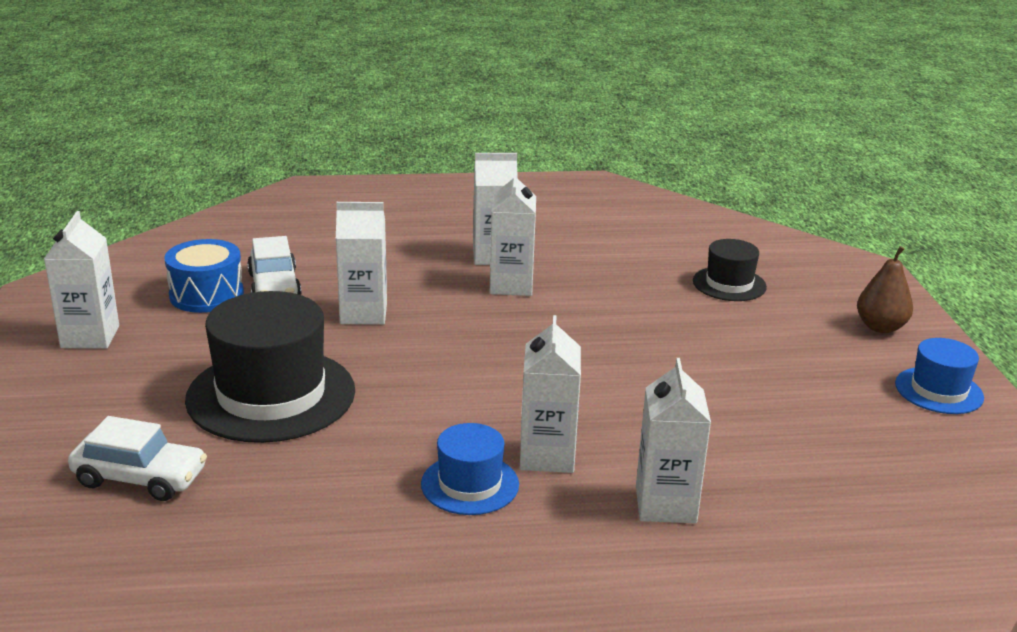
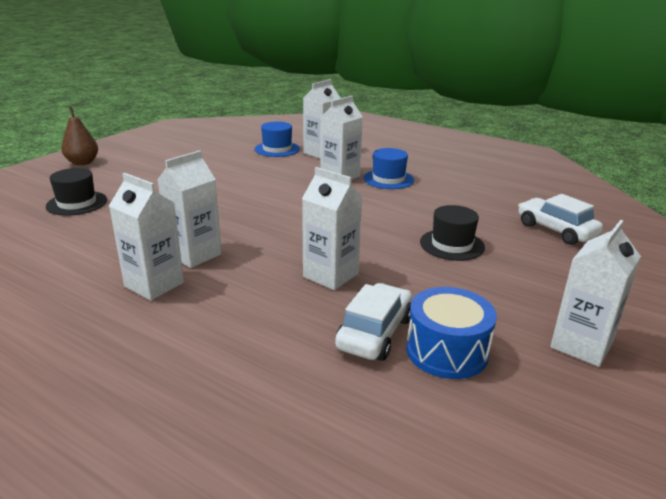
camera: 140 degrees left, 0 degrees up
black hat [185,291,355,443] -> black hat [420,205,485,261], size x0.53
blue hat [895,338,984,414] -> blue hat moved to [255,122,300,157]

